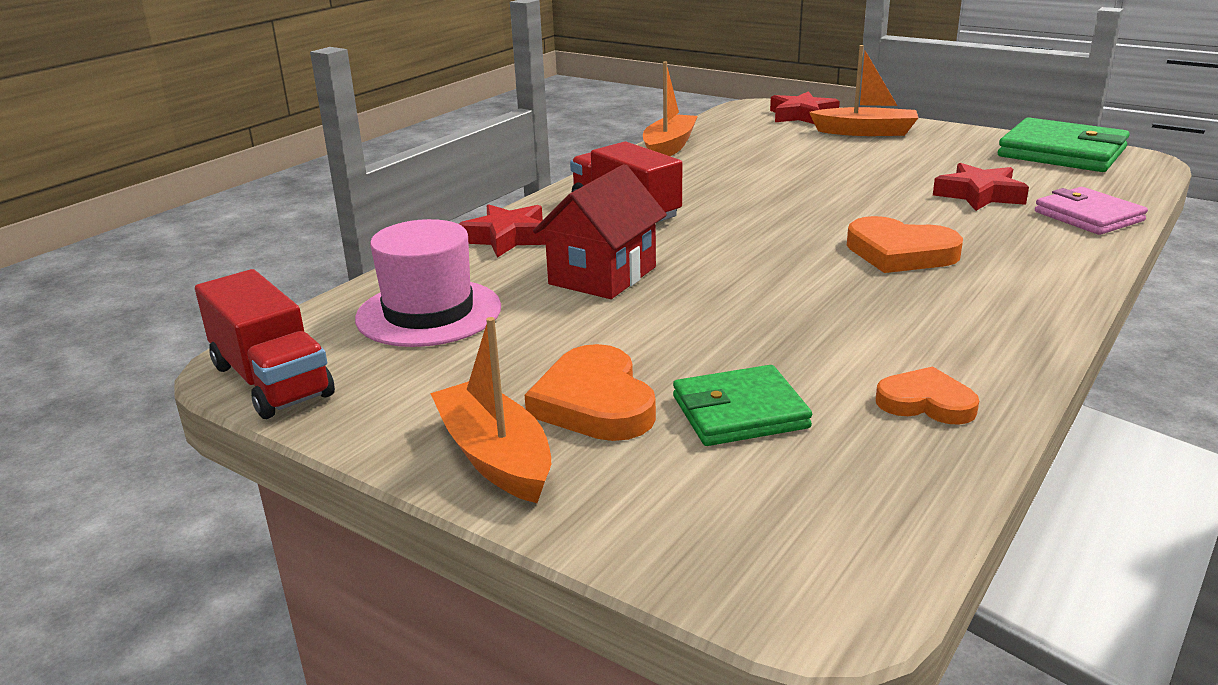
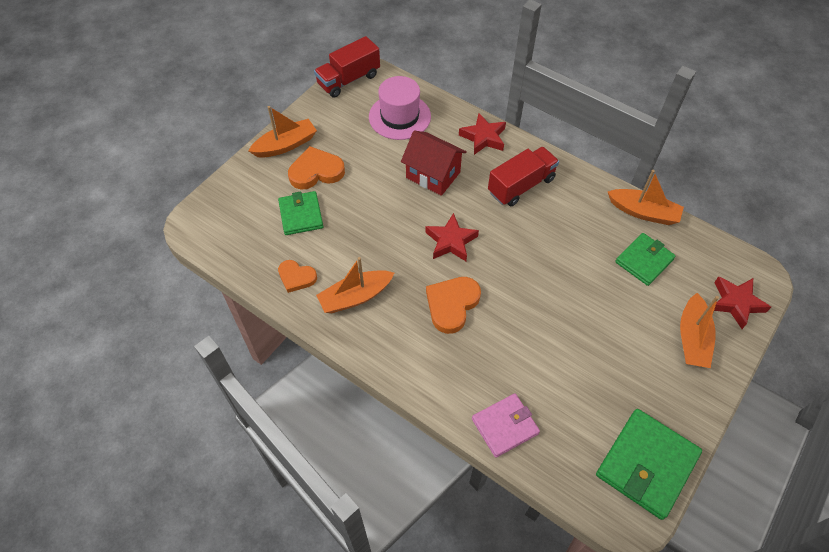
camera: 90 degrees right, 30 degrees up
orange heart [876,366,979,425] -> orange heart turned 90 degrees clockwise [278,260,317,293]
red star [933,163,1029,211] -> red star moved to [425,213,479,261]
none -> orange boat [316,257,394,313]
none -> green wallet [615,233,676,286]

